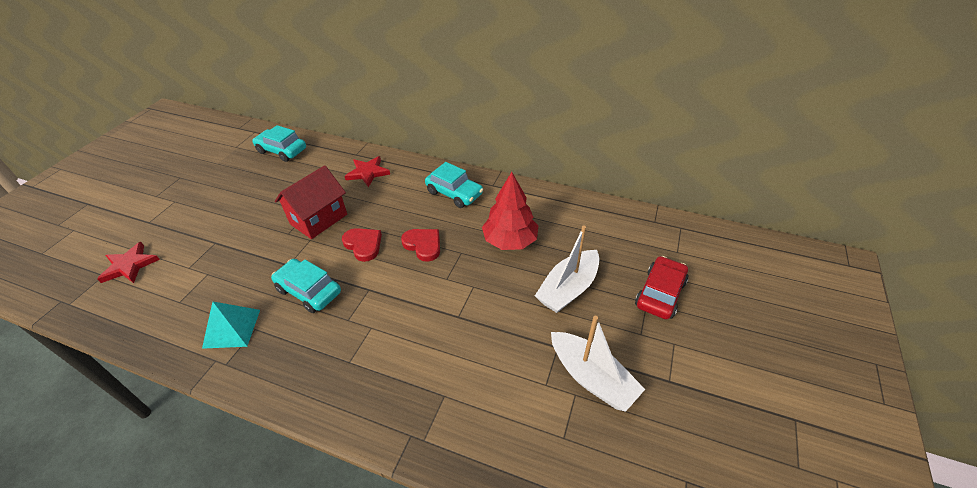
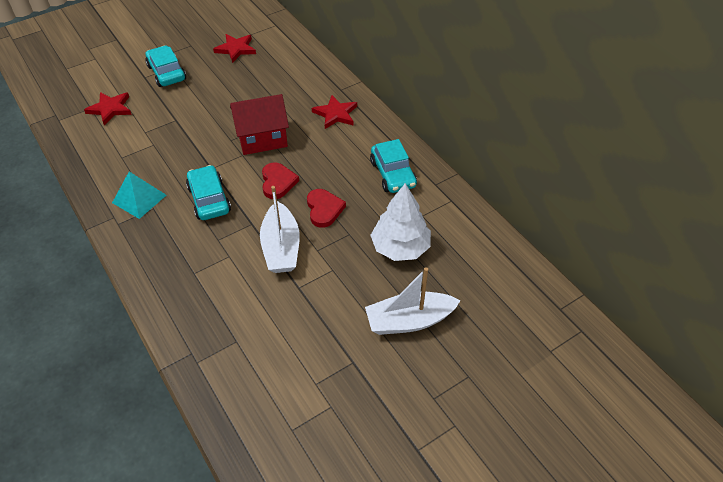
camera: 35 degrees right, 5 degrees up
turquoise car [252,125,306,162] -> turquoise car moved to [145,46,186,87]
red tree [482,172,539,250] -> white tree [370,183,431,261]
white boat [551,316,645,412] -> white boat moved to [260,186,300,273]
red car [635,256,688,319] -> none
none -> red star [213,34,256,63]

